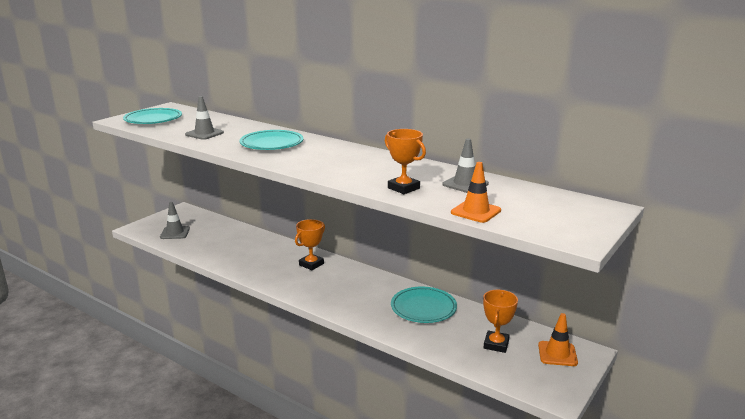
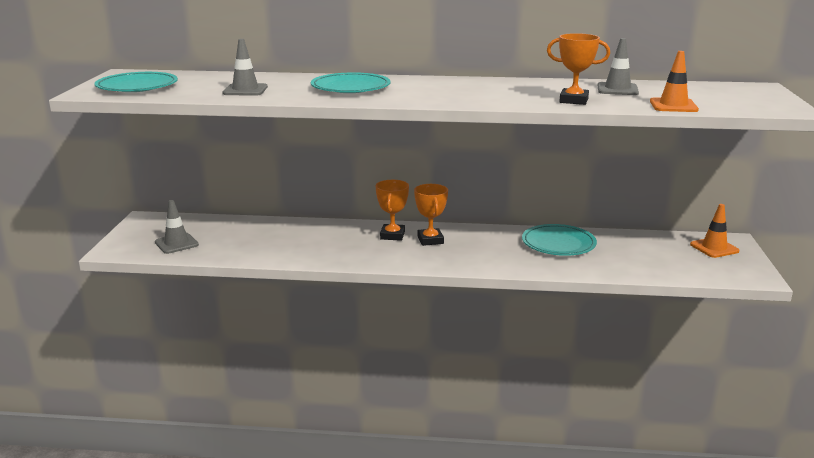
camera: 30 degrees left, 0 degrees up
orange trophy [483,290,518,353] -> orange trophy moved to [414,184,448,246]

